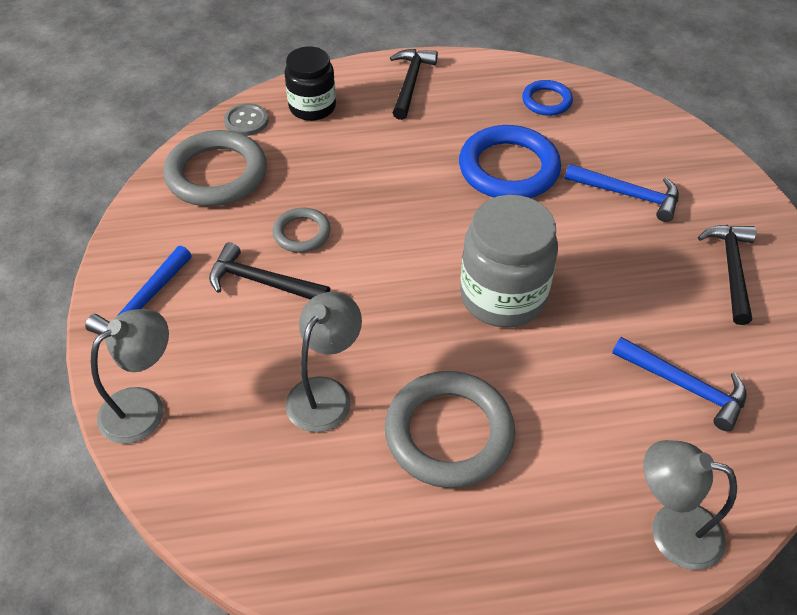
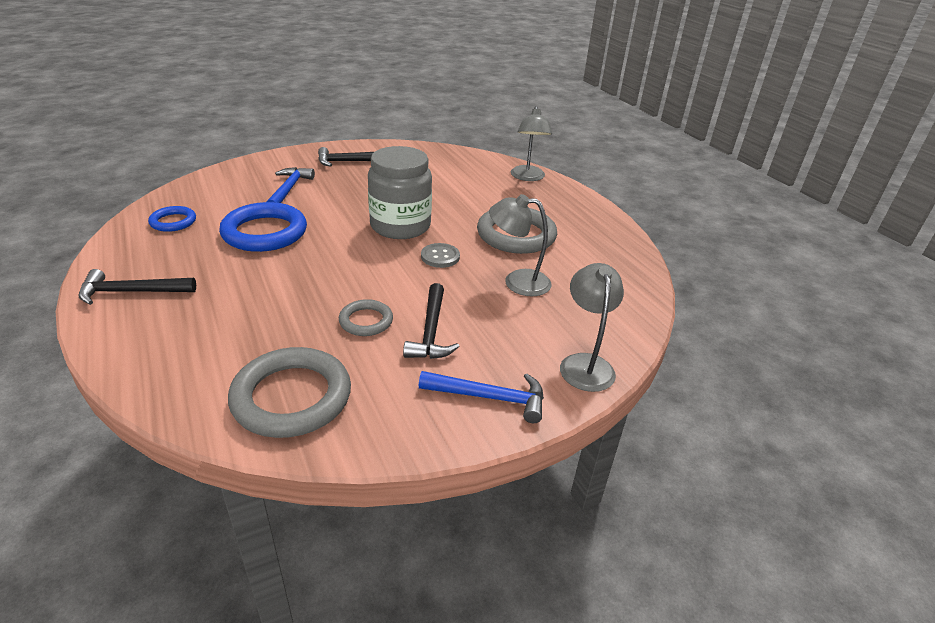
camera: 110 degrees left, 15 degrees down
grey lamp [91,309,169,444] -> grey lamp turned 60 degrees clockwise [560,263,624,392]
grey button [224,103,268,136] -> grey button moved to [421,243,460,268]
black jar [285,46,336,121] -> none
blue hammer [612,337,747,431] -> none

